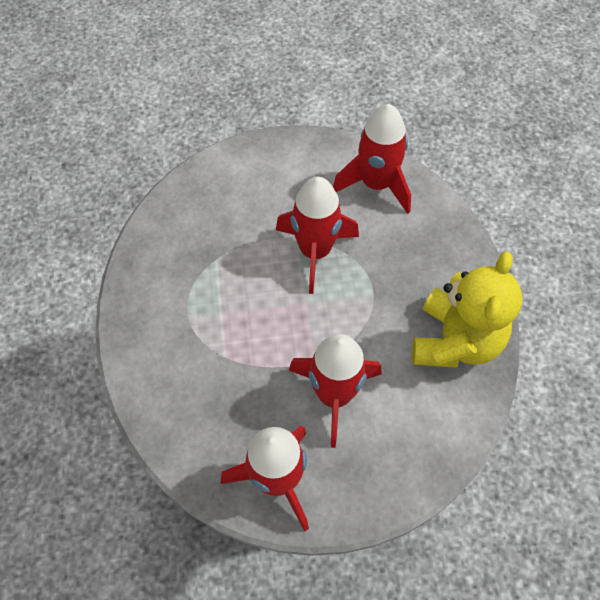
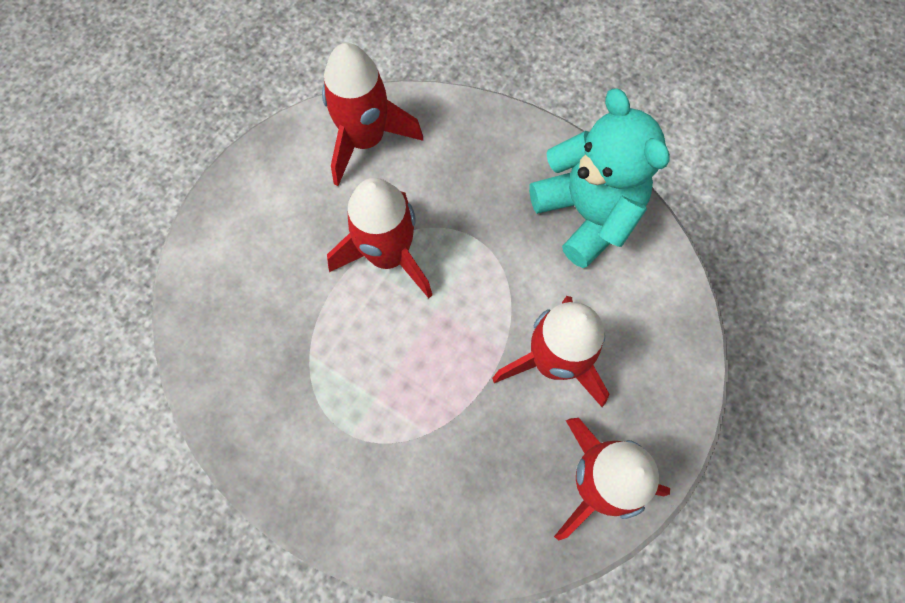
camera: 50 degrees left, 10 degrees up
yellow teddy bear [412,251,522,368] -> turquoise teddy bear [529,88,670,268]

